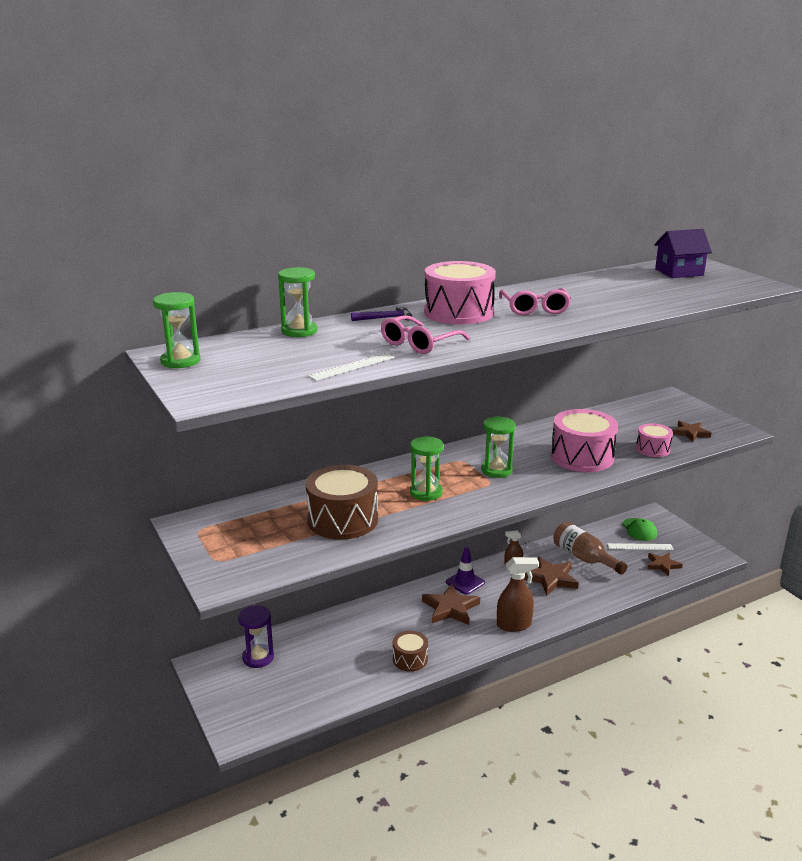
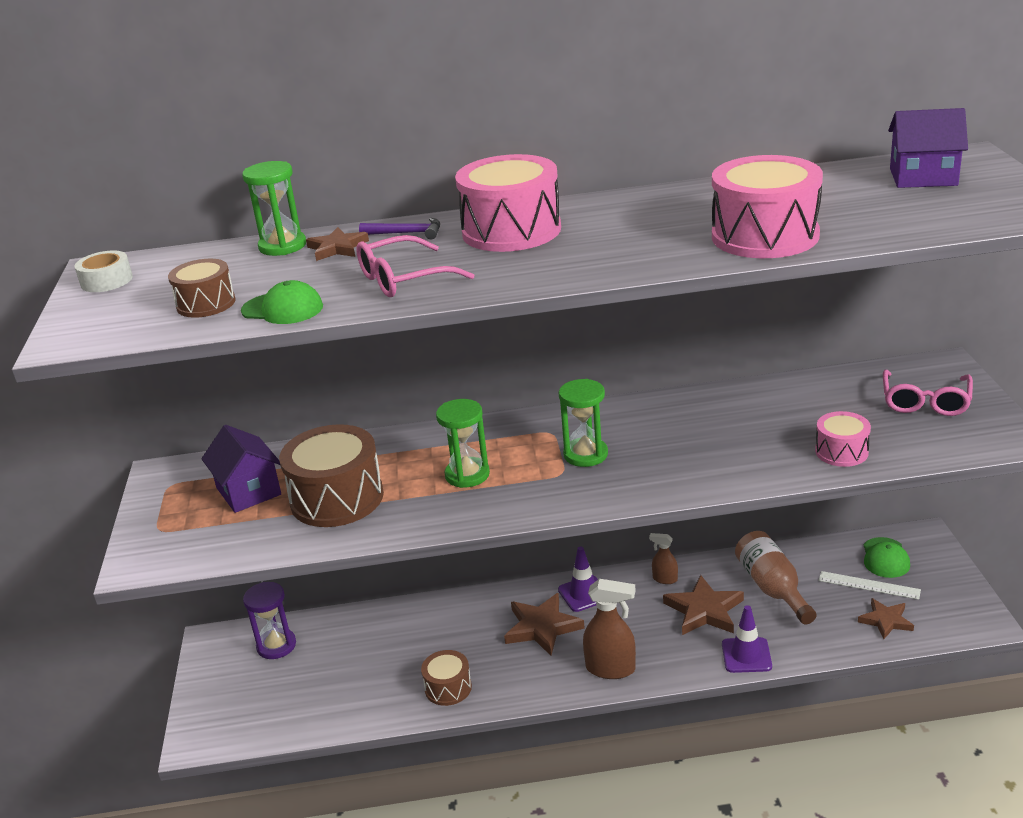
camera: 25 degrees right, 5 degrees up
green hourglass [153,292,201,368] -> white tape [75,250,133,292]
white ruler [308,353,395,381] -> green cap [241,280,323,324]
pink glasses [499,288,571,315] -> pink glasses moved to [883,370,973,416]
pink drum [551,409,618,472] -> pink drum moved to [712,155,823,258]
brown star [673,421,711,442] -> brown star moved to [306,227,369,261]
none -> brown drum [168,259,236,318]
none -> purple house [201,425,281,513]
none -> purple traffic cone [722,605,772,673]

